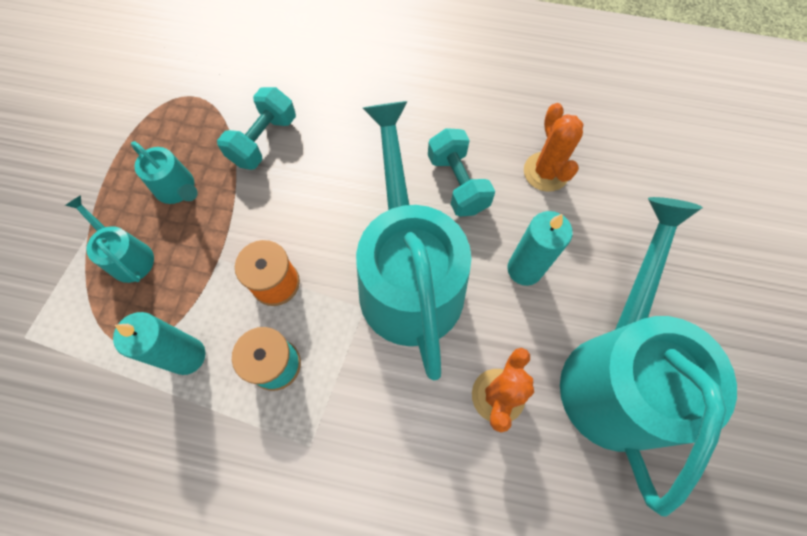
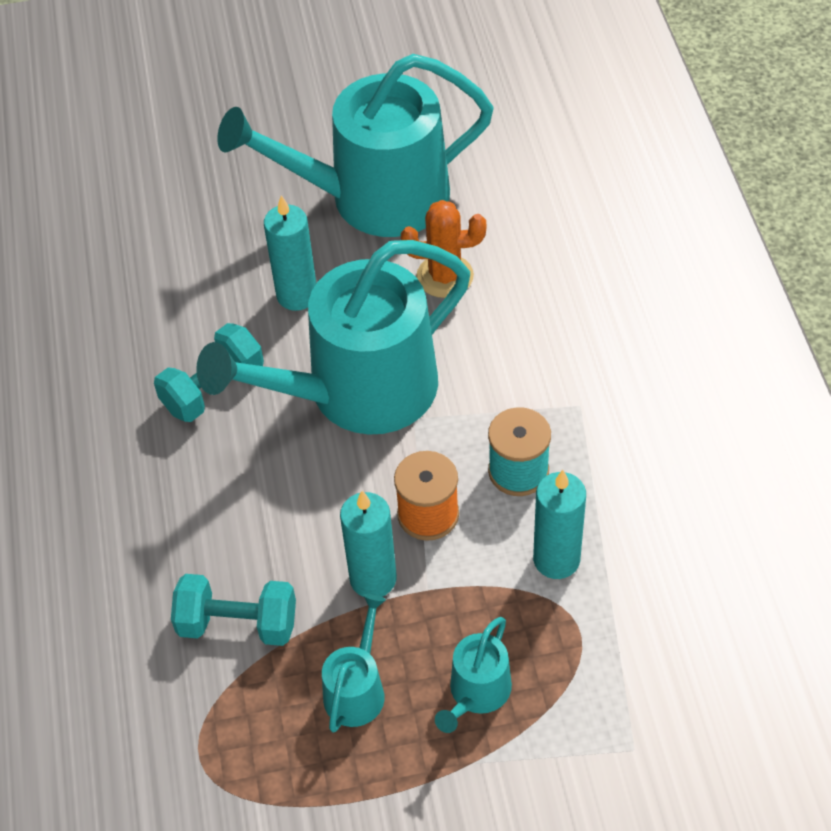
camera: 110 degrees left, 15 degrees down
orange cactus [524,103,583,192] -> none
none -> turquoise candle [340,491,397,597]

